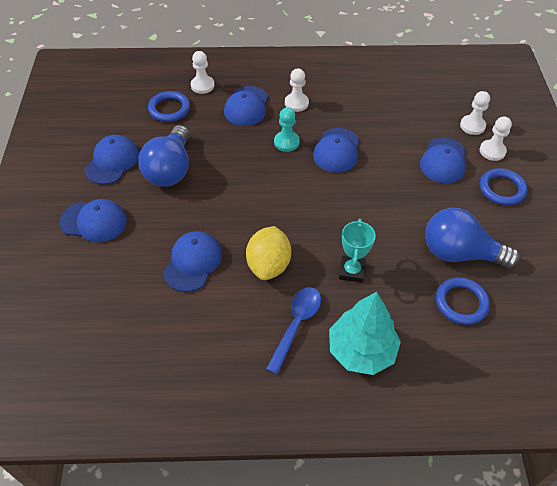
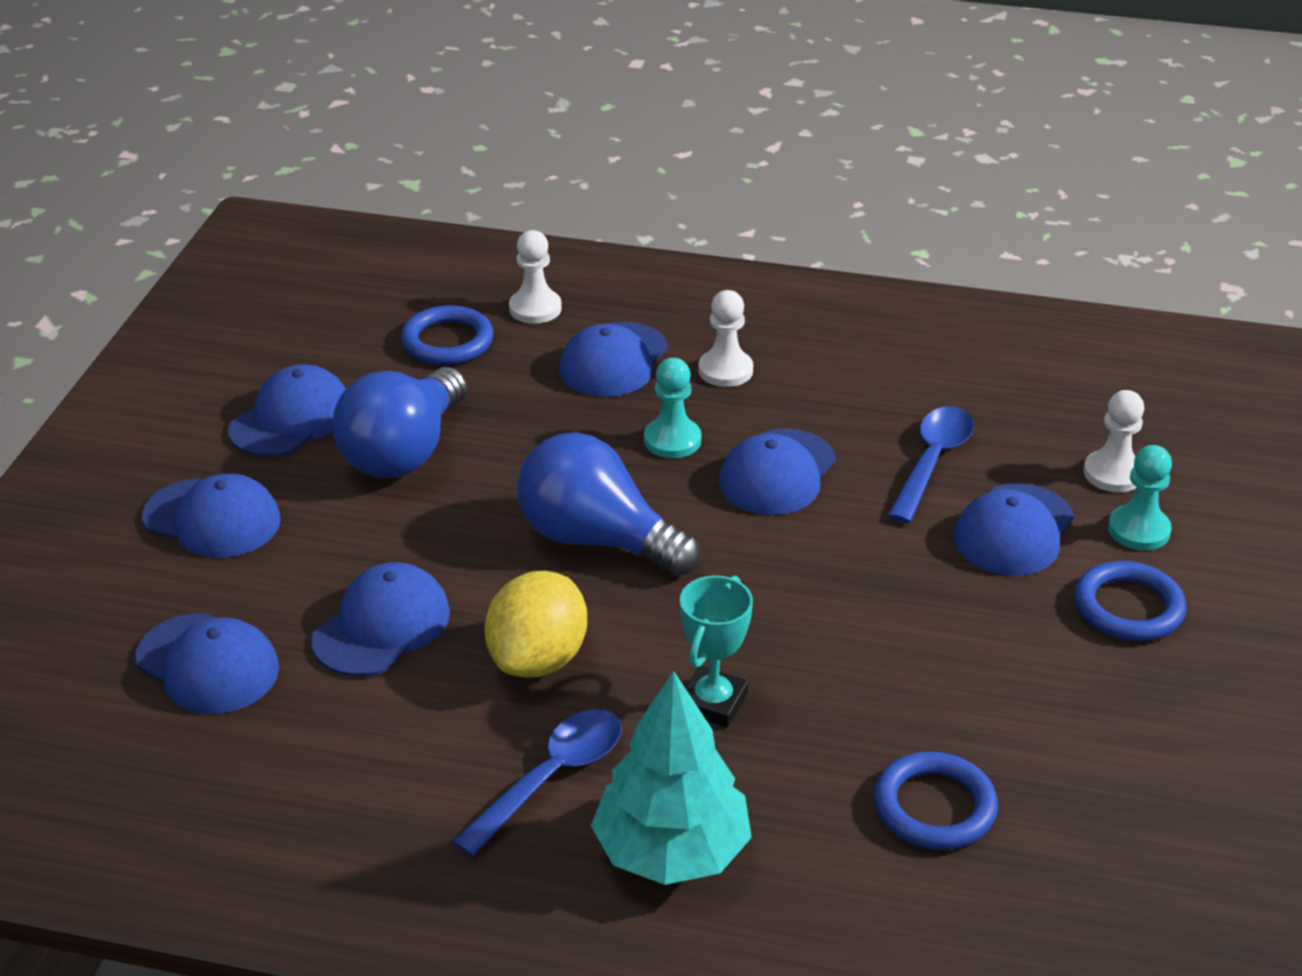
camera: 15 degrees right, 15 degrees down
blue light bulb [425,208,520,268] -> blue light bulb moved to [517,432,700,577]
white pawn [480,116,512,161] -> turquoise pawn [1108,445,1172,550]
none -> blue cap [135,613,279,714]
none -> blue spoon [888,406,974,523]

